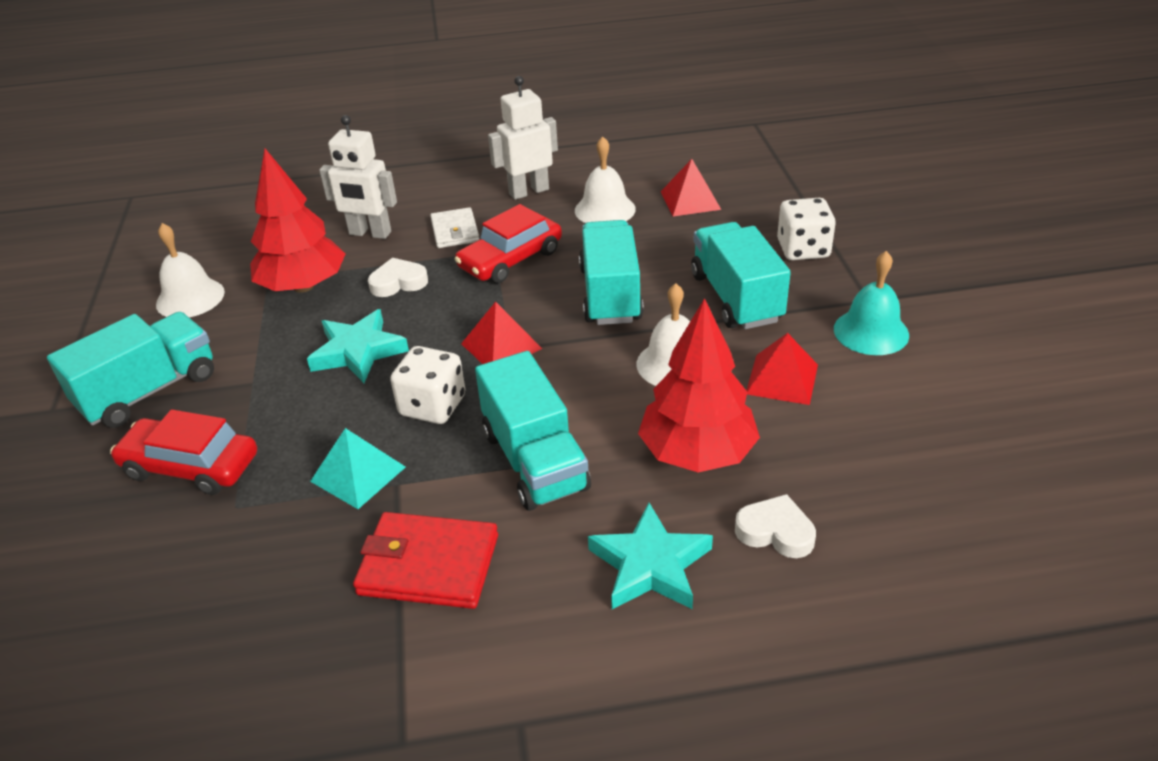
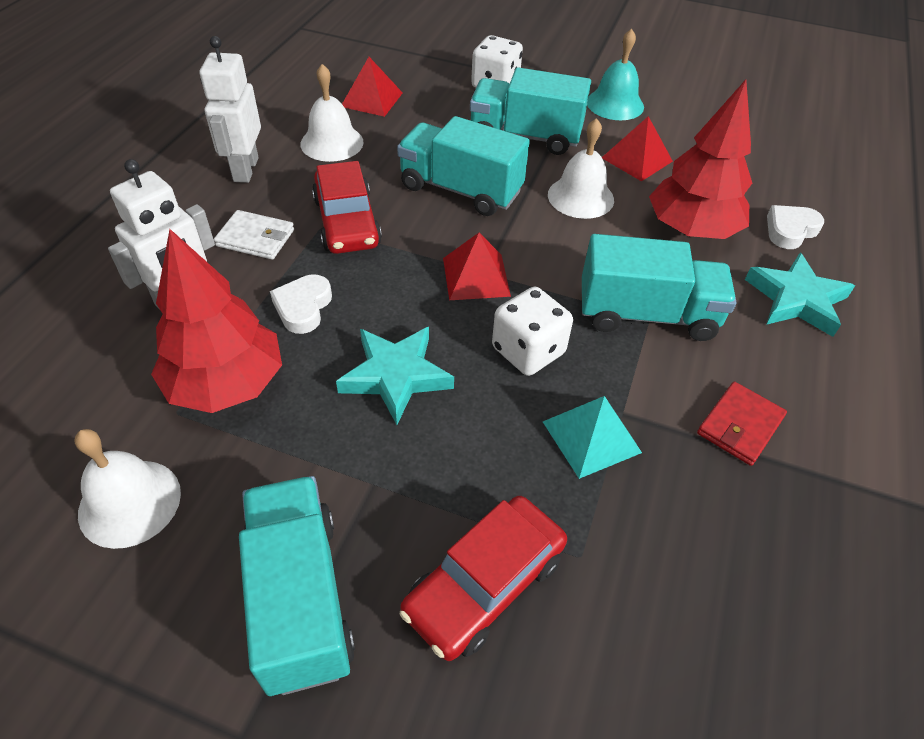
camera: 65 degrees left, 10 degrees up
red wallet [353,512,498,609] -> red wallet [697,382,787,466], size x0.66

